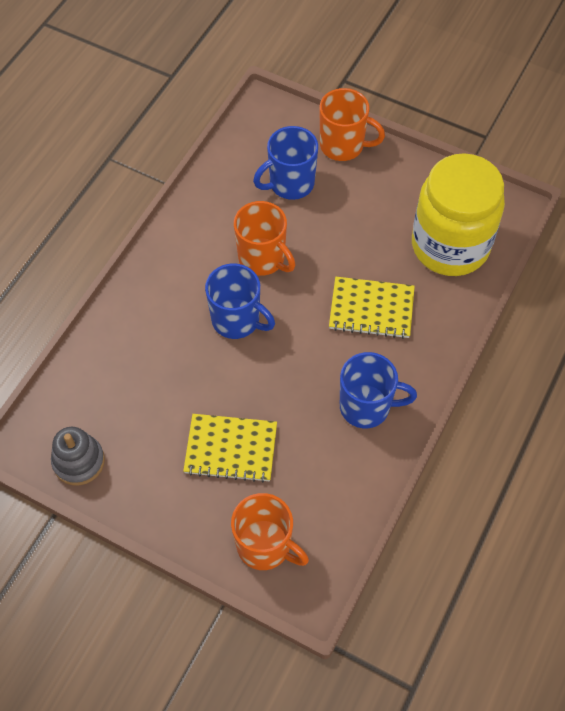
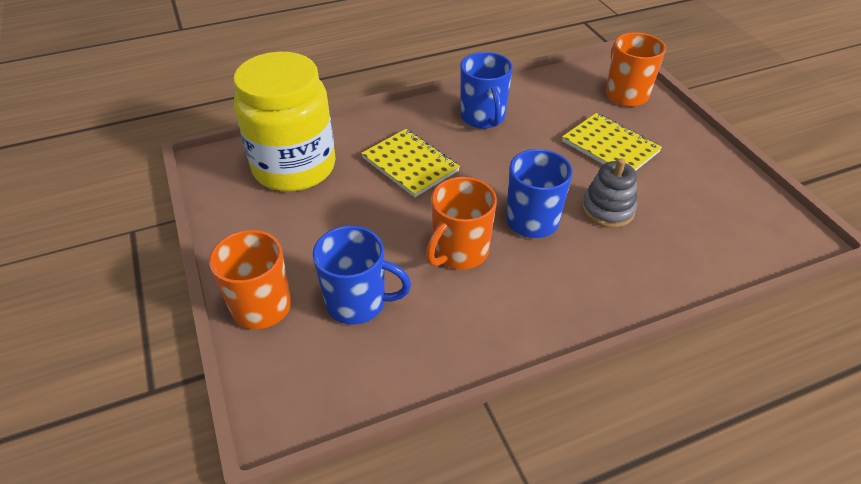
camera: 140 degrees left, 15 degrees down
grey stacking toy [51,427,105,485] -> grey stacking toy moved to [582,158,637,228]
orange mug [234,201,295,276] -> orange mug turned 135 degrees counterclockwise [426,177,497,270]
blue mug [340,352,417,428] -> blue mug turned 150 degrees counterclockwise [460,52,513,129]

